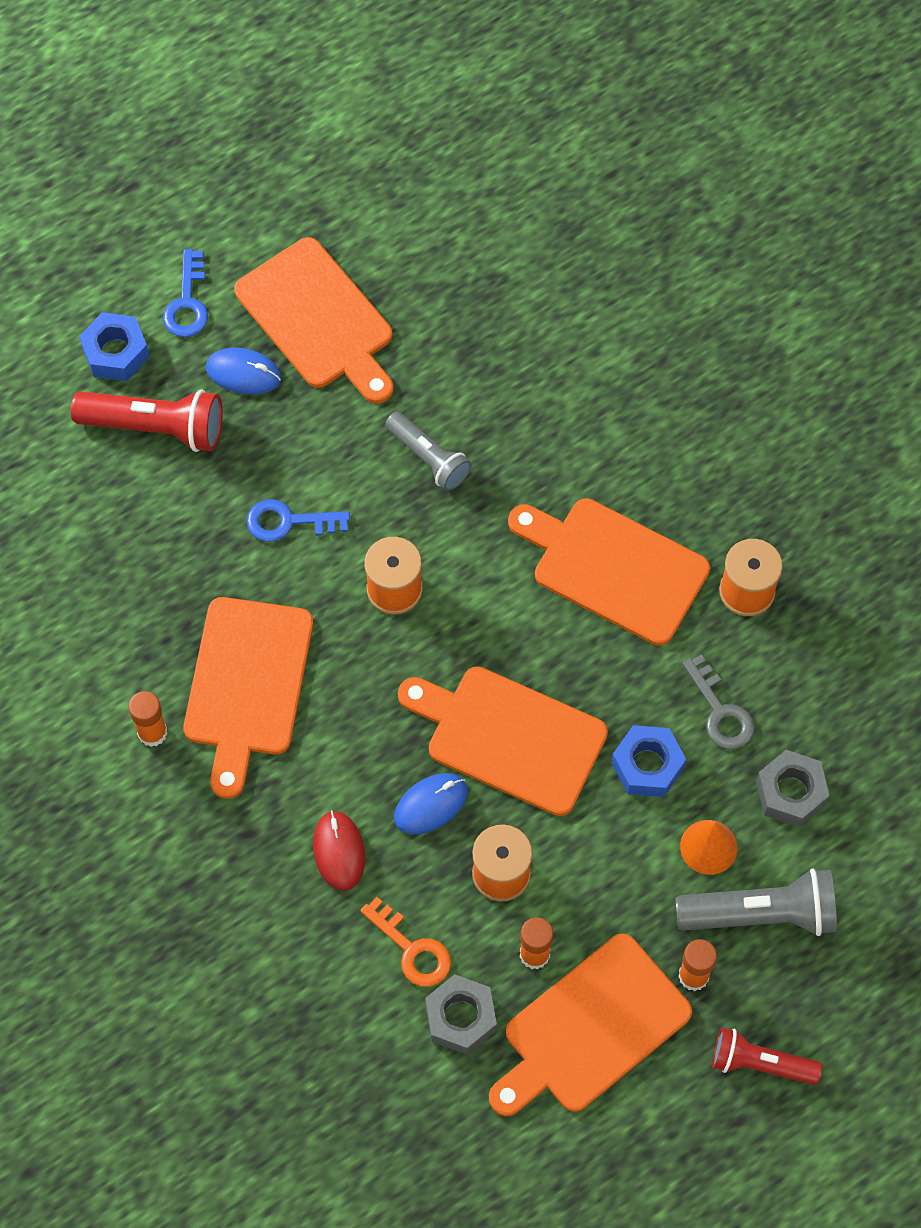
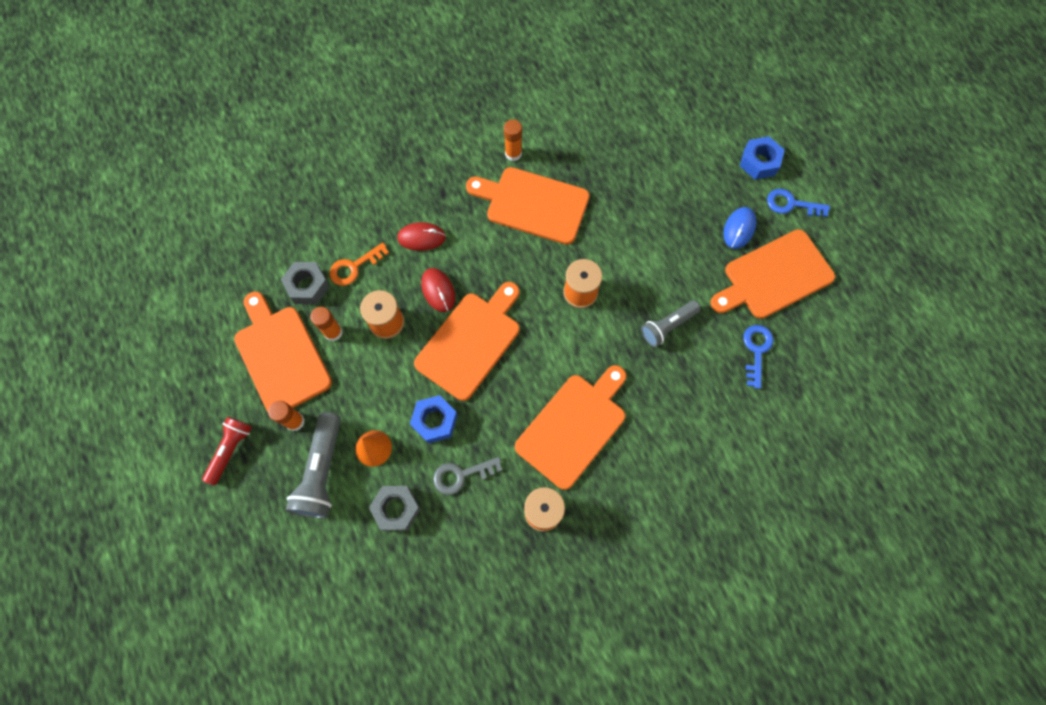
camera: 100 degrees right, 5 degrees up
red flashlight [71,390,222,452] -> none
blue key [246,499,350,542] -> blue key moved to [743,325,773,389]
blue mouse [394,773,468,835] -> red mouse [421,268,455,312]

